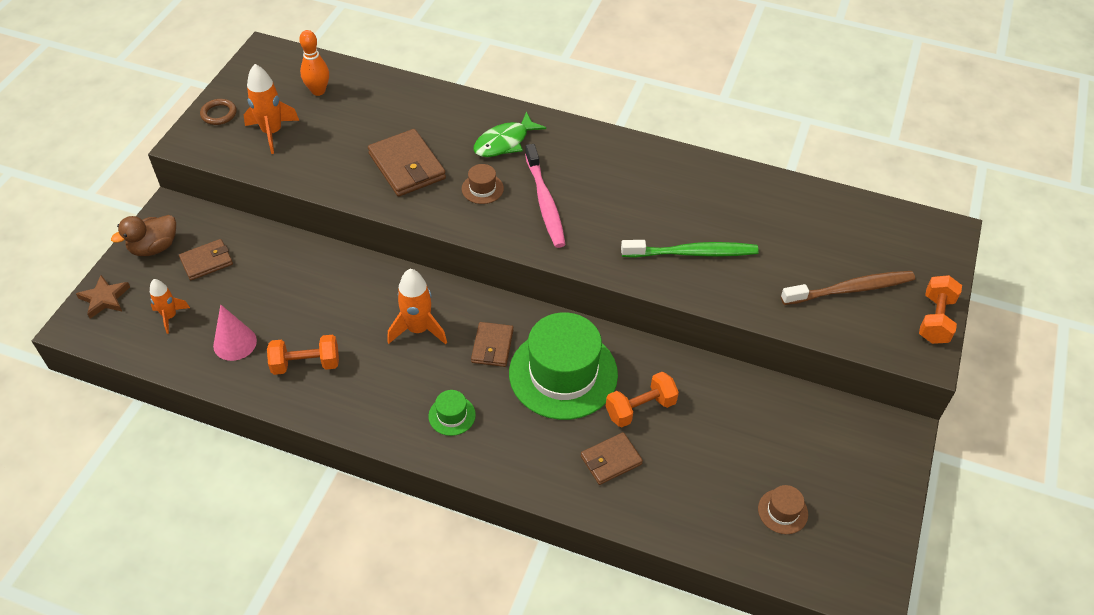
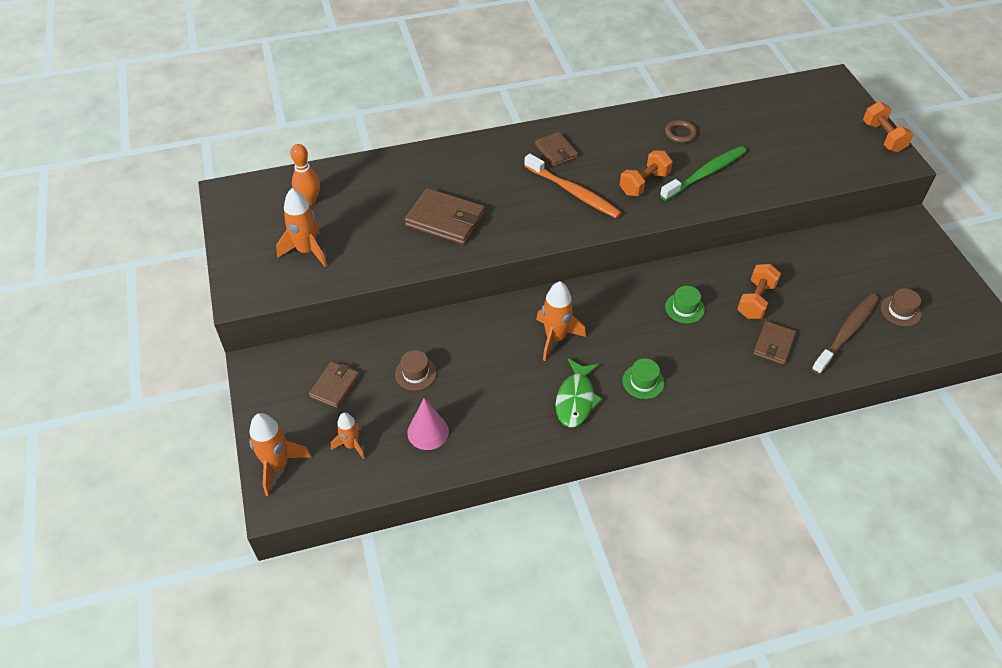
camera: 35 degrees left, 0 degrees up
brown star [76,275,130,319] -> orange rocket [249,413,311,496]
brown duck [111,215,176,256] -> none
brown ring [200,99,237,125] -> brown ring moved to [665,120,697,143]
orange dumbbell [267,335,339,375] -> orange dumbbell moved to [620,150,673,196]
brown hat [462,164,504,204] -> brown hat moved to [395,350,437,391]
brown wallet [471,322,513,367] -> brown wallet moved to [535,132,578,166]
green fish [473,112,546,157] -> green fish moved to [556,359,603,427]
green hat [509,312,618,420] -> green hat [665,286,705,323], size x0.42
pink toothbrush [525,144,566,248] -> orange toothbrush [524,154,622,218]
brown toothbrush [781,271,915,305] -> brown toothbrush moved to [812,293,879,375]

